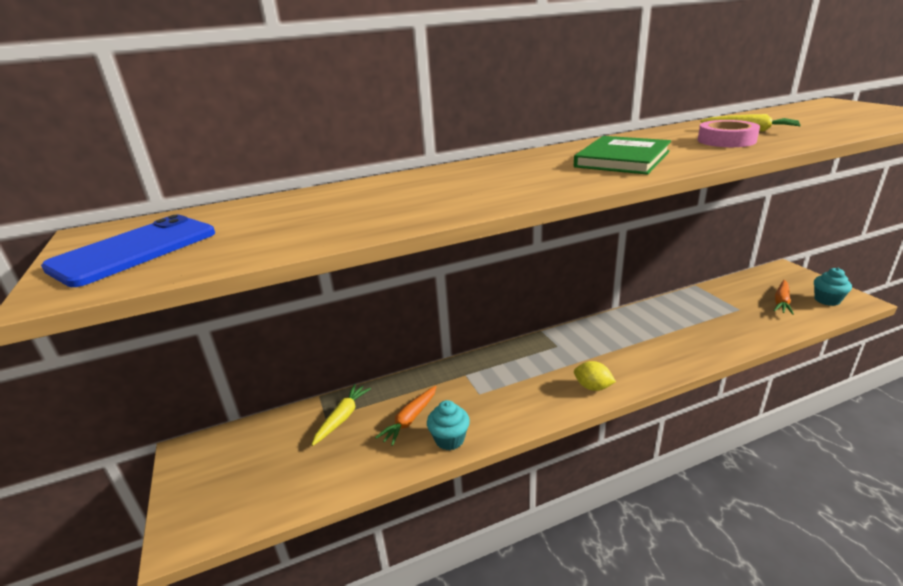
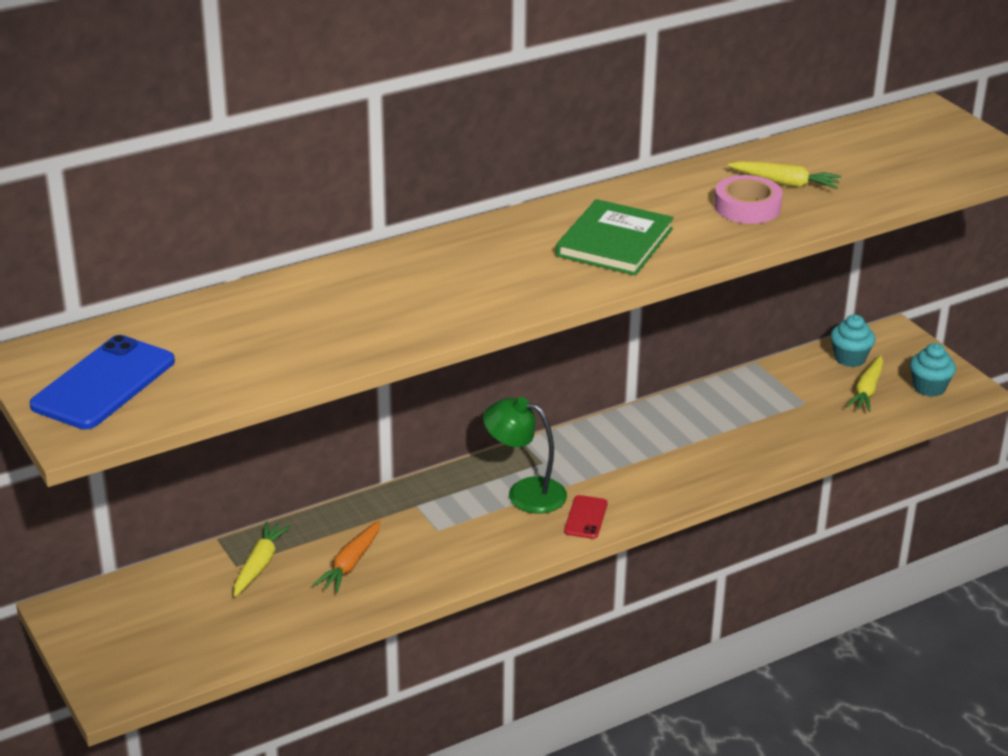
camera: 10 degrees left, 5 degrees up
turquoise cupcake [427,400,470,450] -> turquoise cupcake moved to [830,315,876,367]
yellow lemon [574,361,616,391] -> red phone [564,495,608,539]
orange carrot [774,280,794,315] -> yellow carrot [846,355,883,412]
none -> green lamp [483,397,567,513]

